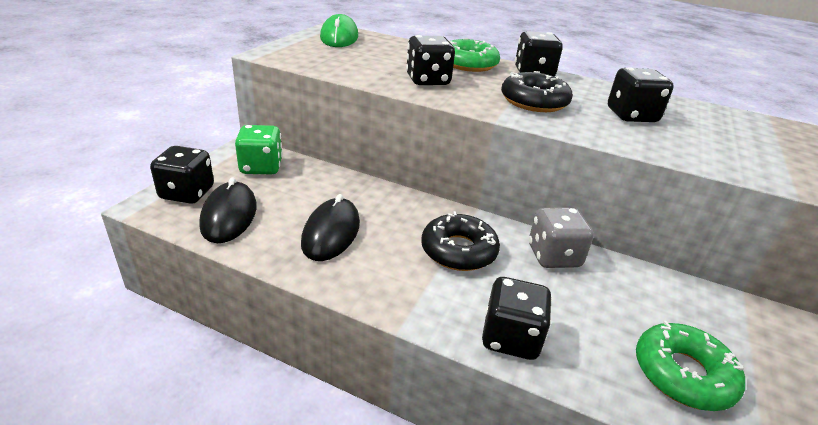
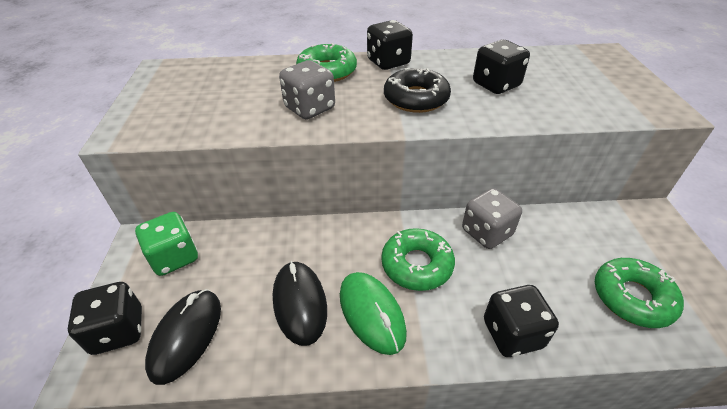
camera: 25 degrees left, 10 degrees up
black mouse [199,177,257,243] -> black mouse turned 45 degrees clockwise [145,289,221,385]
green mouse [320,14,358,47] -> green mouse moved to [340,272,407,355]
black dice [406,35,455,86] -> grey dice [279,60,335,119]
black donut [421,211,500,271] -> green donut [382,228,455,291]

